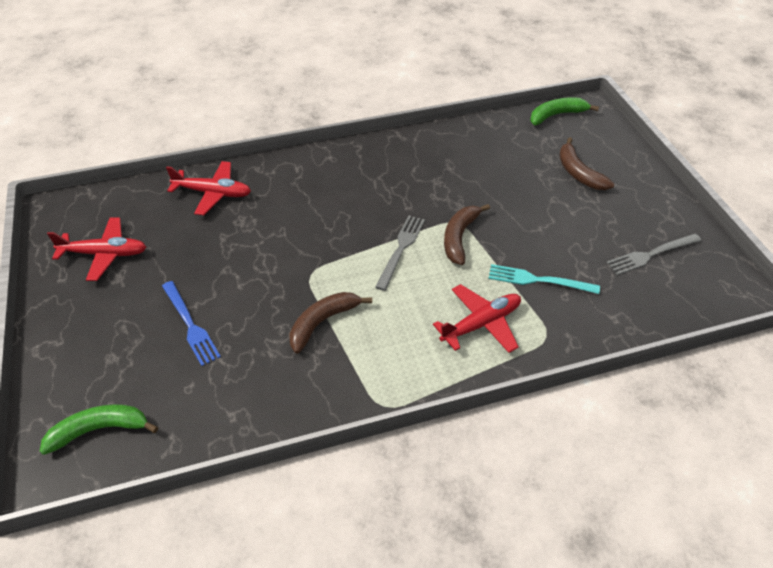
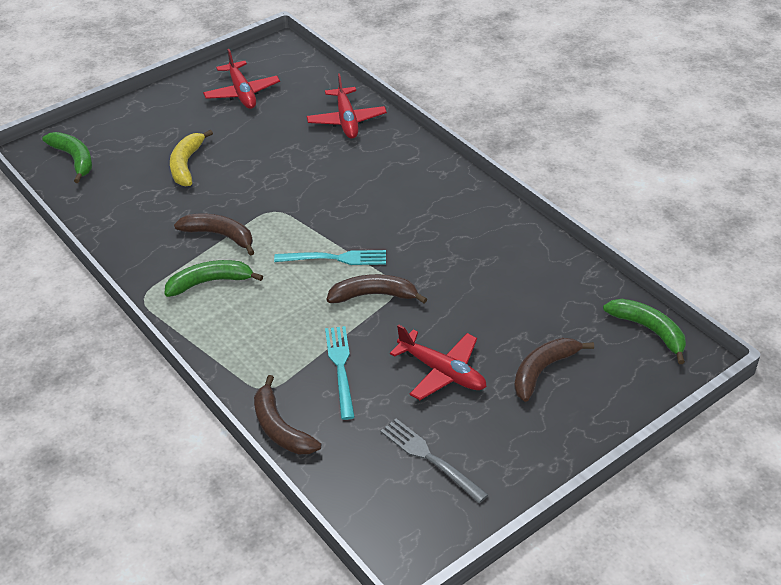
camera: 70 degrees right, 5 degrees down
blue fork [162,281,221,366] -> yellow banana [170,130,213,186]
grey fork [375,216,425,291] -> turquoise fork [274,250,386,265]
red plane [433,284,521,353] -> red plane moved to [390,325,486,400]
none -> green banana [165,260,263,297]
none -> brown banana [254,375,321,454]

